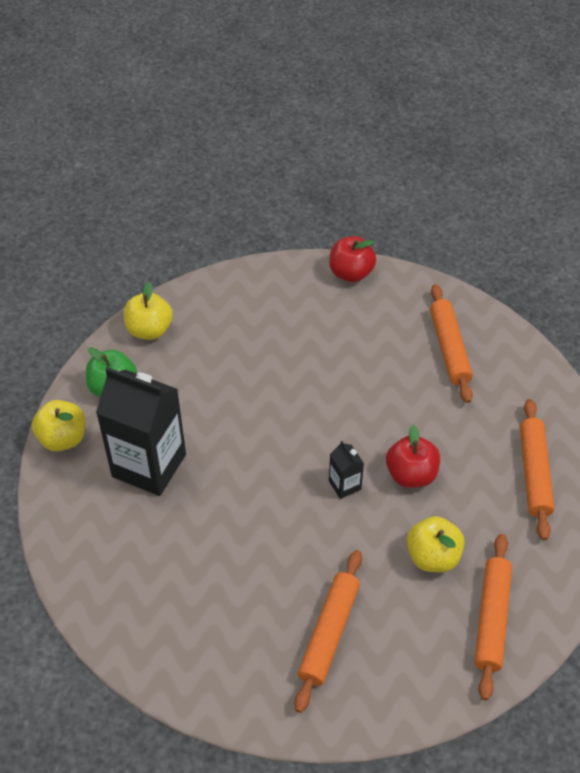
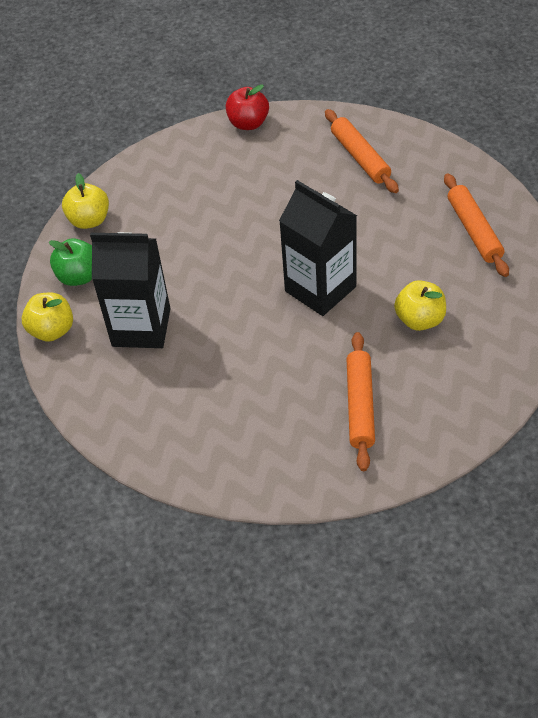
camera: 15 degrees left, 0 degrees up
black carton [329,441,364,499] -> black carton [279,180,357,316], size x2.30
red apple [386,425,440,488] -> none
orange rolling pin [475,534,512,700] -> none

